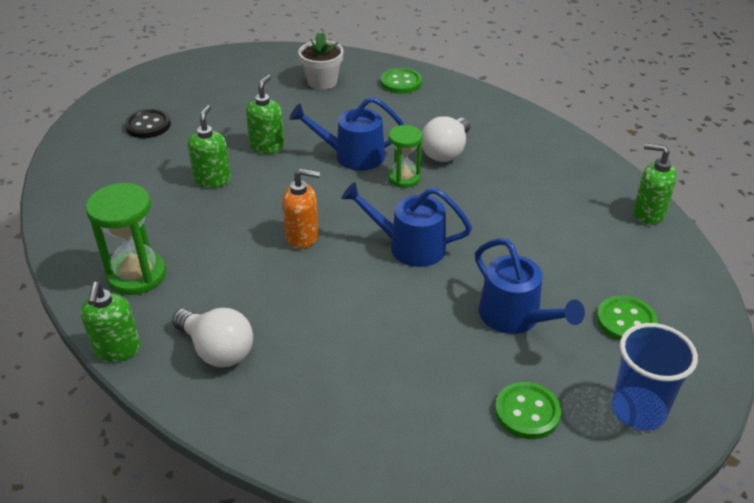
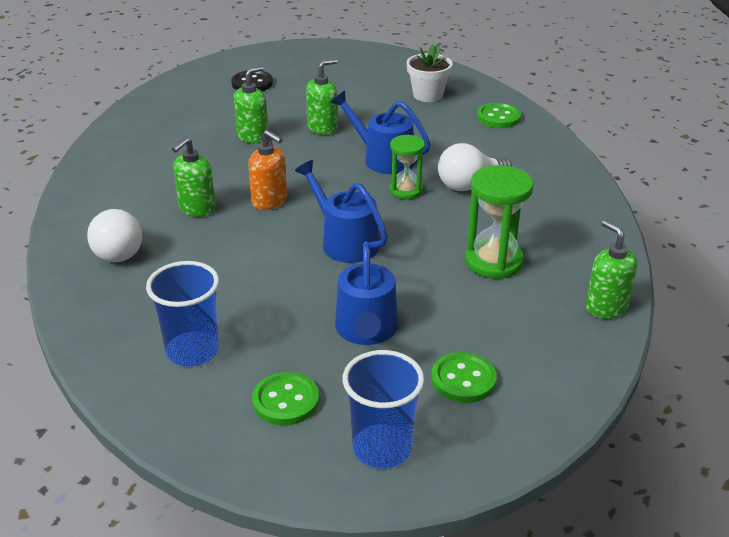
camera: 35 degrees right, 5 degrees down
green soap dispenser [80,282,140,362] -> green soap dispenser moved to [172,137,216,217]
green hourglass [85,183,166,295] -> green hourglass moved to [465,165,534,279]
none -> blue cup [146,261,219,367]

